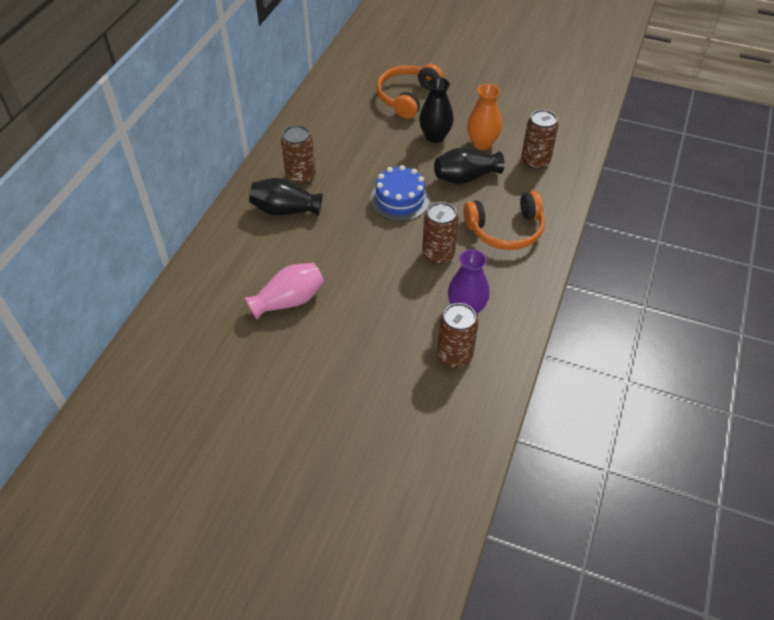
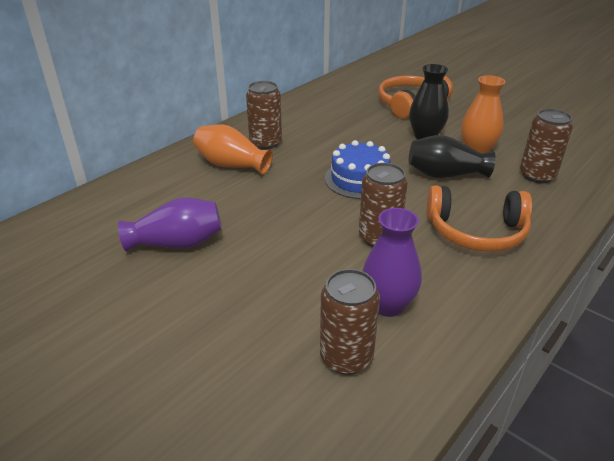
camera: 20 degrees right, 15 degrees down
pink vase [244,263,324,320] -> purple vase [118,197,221,252]
black vase [249,178,323,216] -> orange vase [193,124,273,175]

